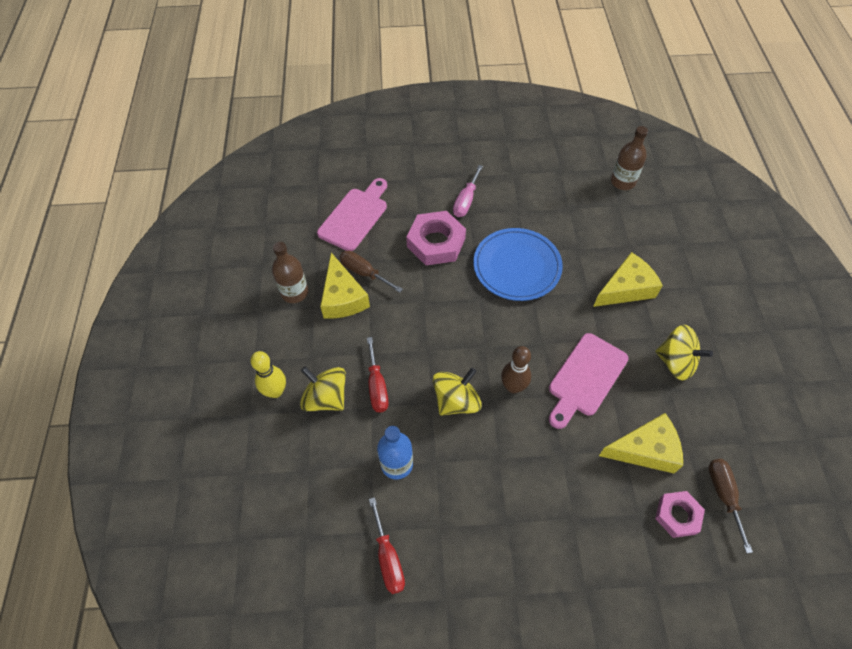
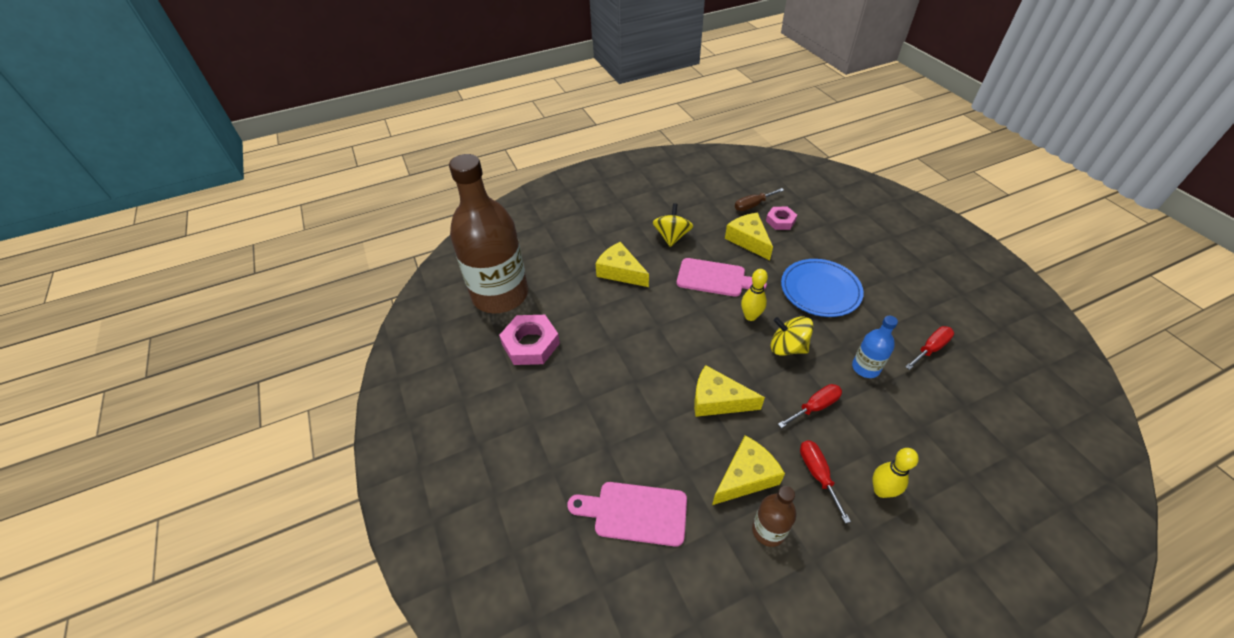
camera: 110 degrees left, 10 degrees down
yellow spinning top [300,366,346,411] -> none
brown screwdriver [340,251,403,293] -> none
pink nut [406,211,466,265] -> pink nut moved to [499,315,560,365]
pink screwdriver [453,165,483,217] -> none
blue plate [473,228,563,301] -> blue plate moved to [781,259,864,317]
brown bowling pin [501,346,531,393] -> yellow bowling pin [741,269,768,321]
brown bottle [611,126,648,190] -> brown bottle [449,154,528,313], size x2.38
none -> yellow cheese [694,365,765,417]
none -> red screwdriver [800,440,851,524]

